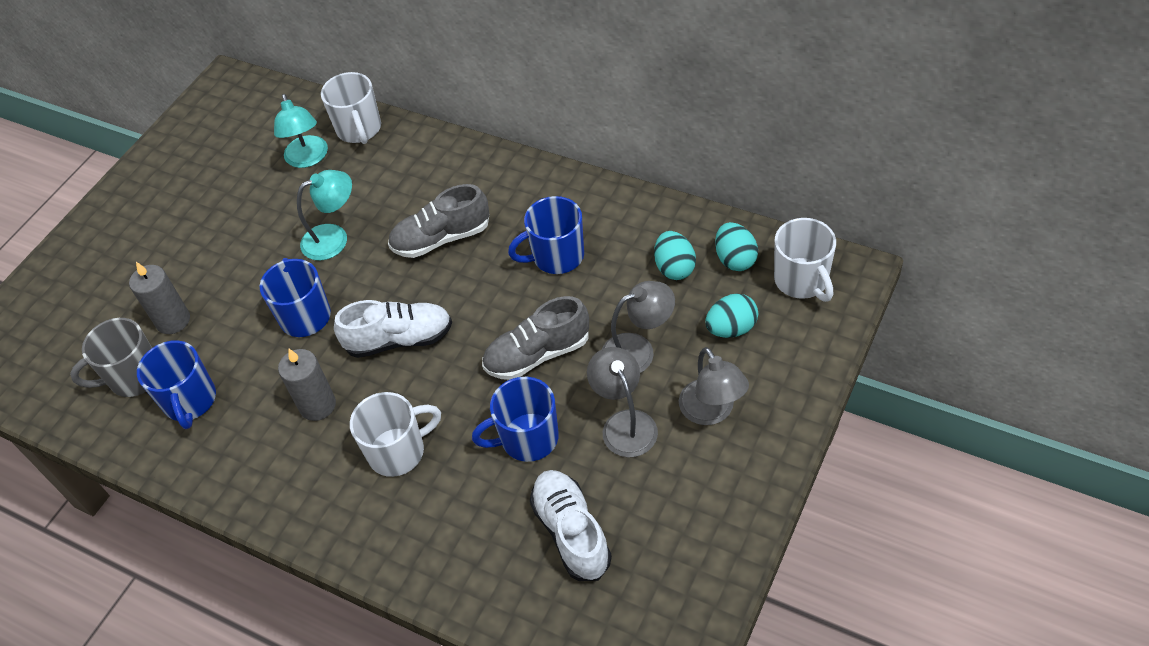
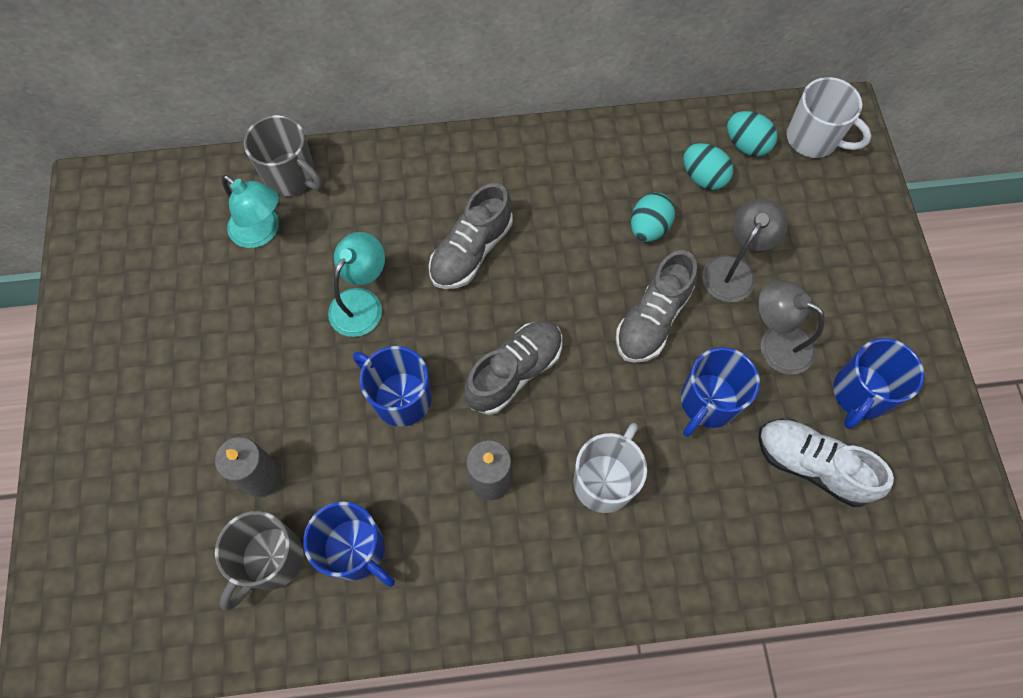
camera: 40 degrees left, 15 degrees up
white mug [321,72,381,144] -> grey mug [244,115,323,196]
white shoe [334,300,452,358] -> grey shoe [464,321,562,415]
blue mug [508,196,584,274] -> blue mug moved to [833,338,924,429]
grey lamp [679,347,749,425] -> none
turquoise egg [705,293,758,338] -> turquoise egg moved to [631,193,675,242]

